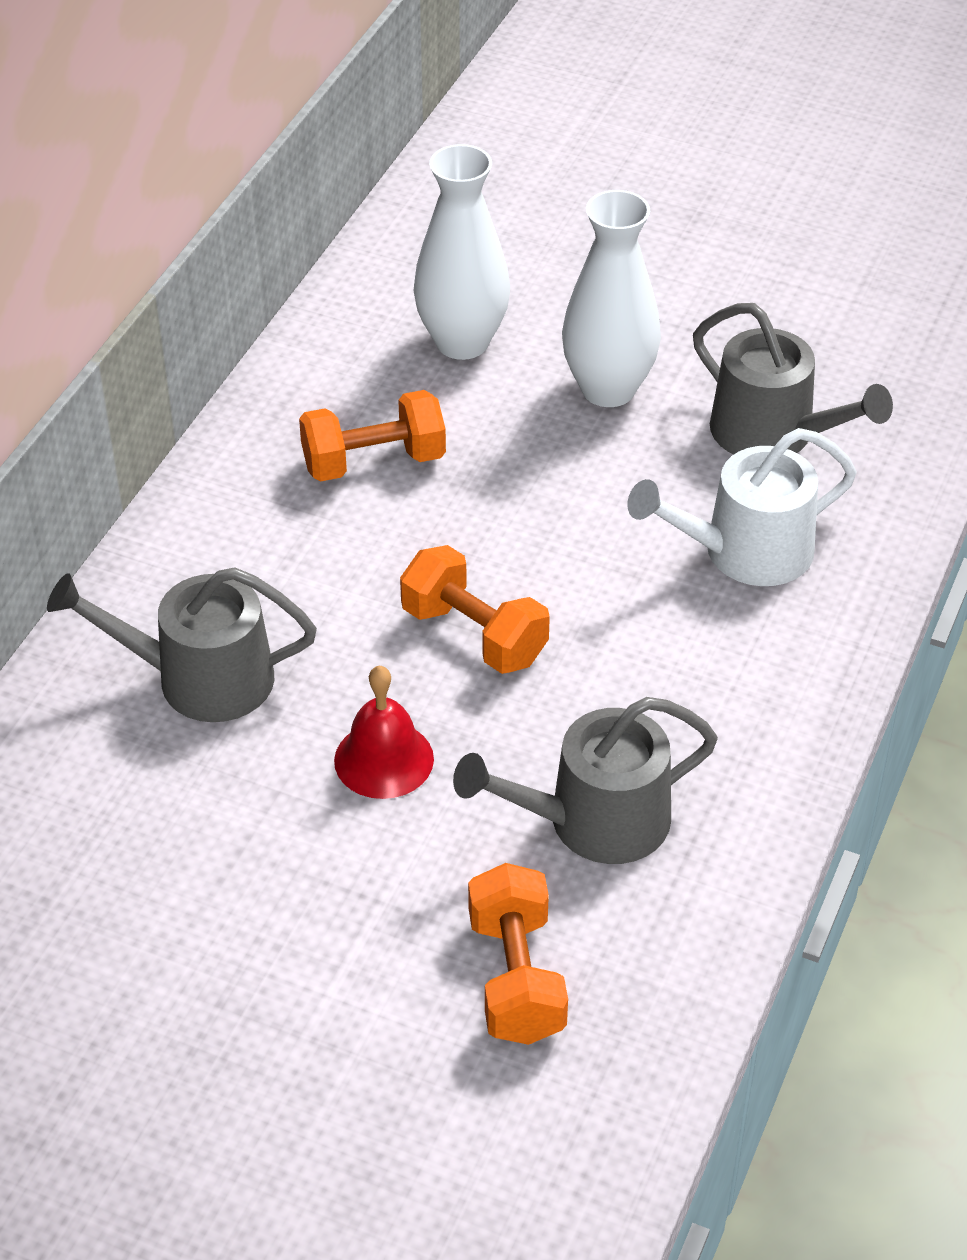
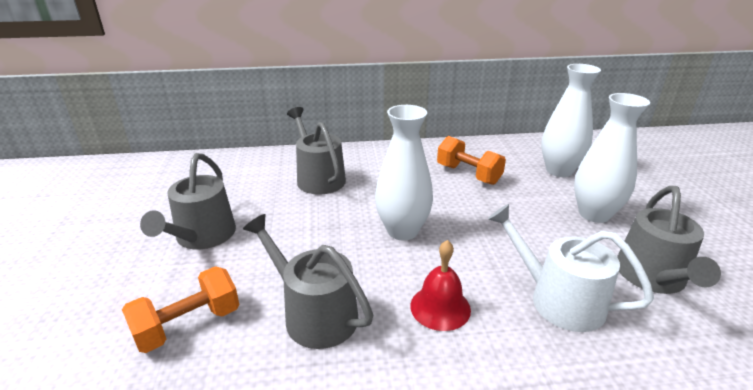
camera: 60 degrees right, 15 degrees down
red bell [334,665,434,799] -> red bell moved to [410,240,471,331]
orange dumbbell [400,545,550,674] -> white vase [375,105,433,241]
none -> grey watering can [140,153,236,250]

